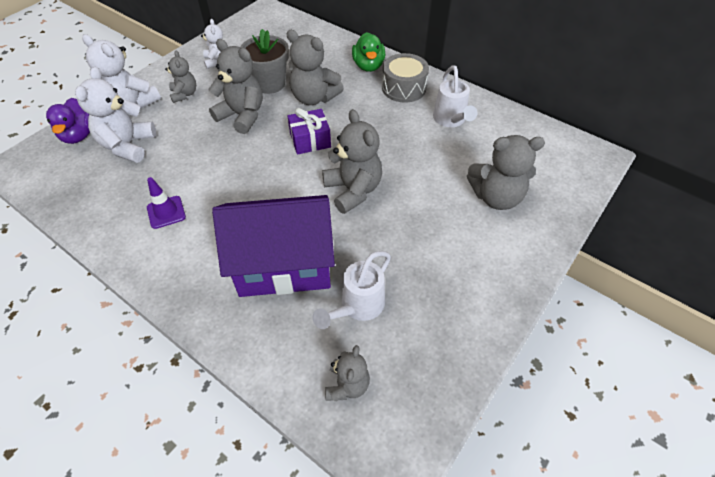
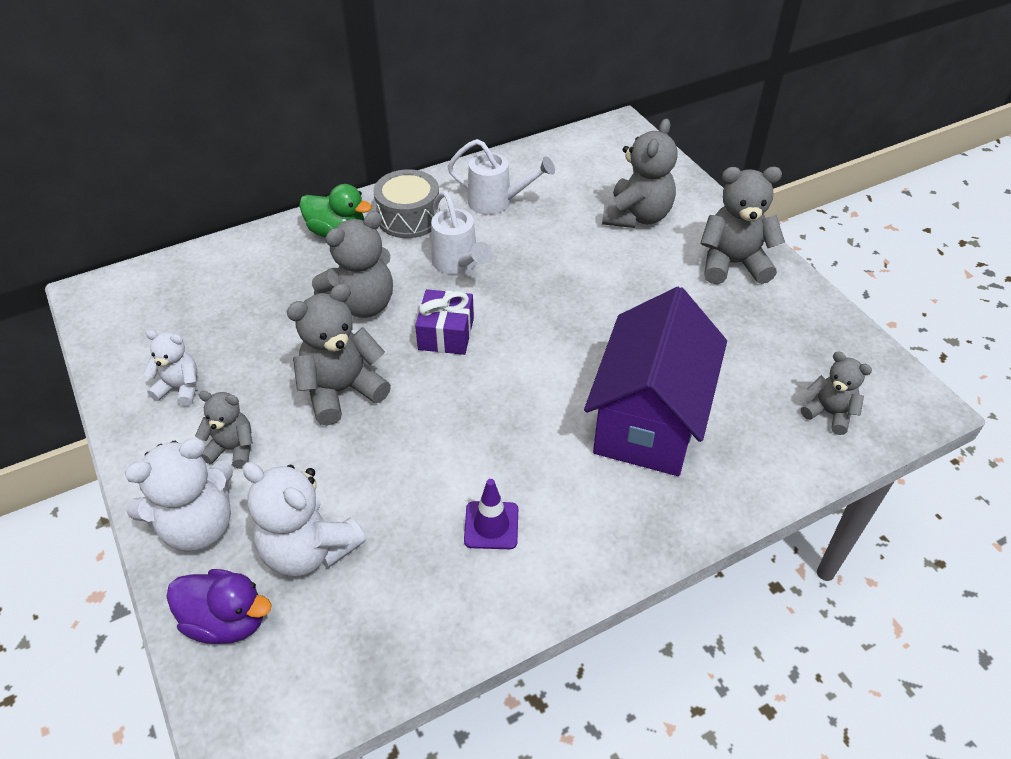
camera: 65 degrees left, 5 degrees down
grey flower pot [240,29,289,94] -> none
white watering can [313,251,391,329] -> white watering can moved to [431,191,491,275]
grey teddy bear [322,109,382,214] -> grey teddy bear moved to [700,167,785,284]

